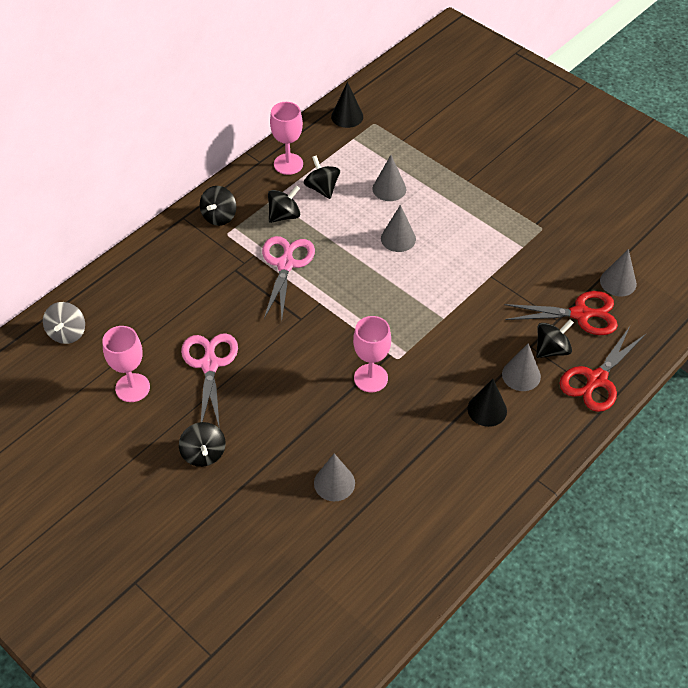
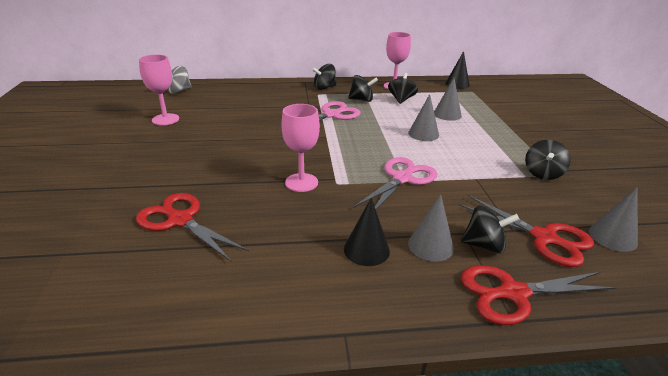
camera: 40 degrees right, 20 degrees down
black spinning top [179,422,226,467] -> black spinning top moved to [525,140,571,180]
pink scissors [181,333,238,429] -> pink scissors moved to [353,157,437,210]
grey cone [314,453,355,501] -> red scissors [136,193,249,262]

